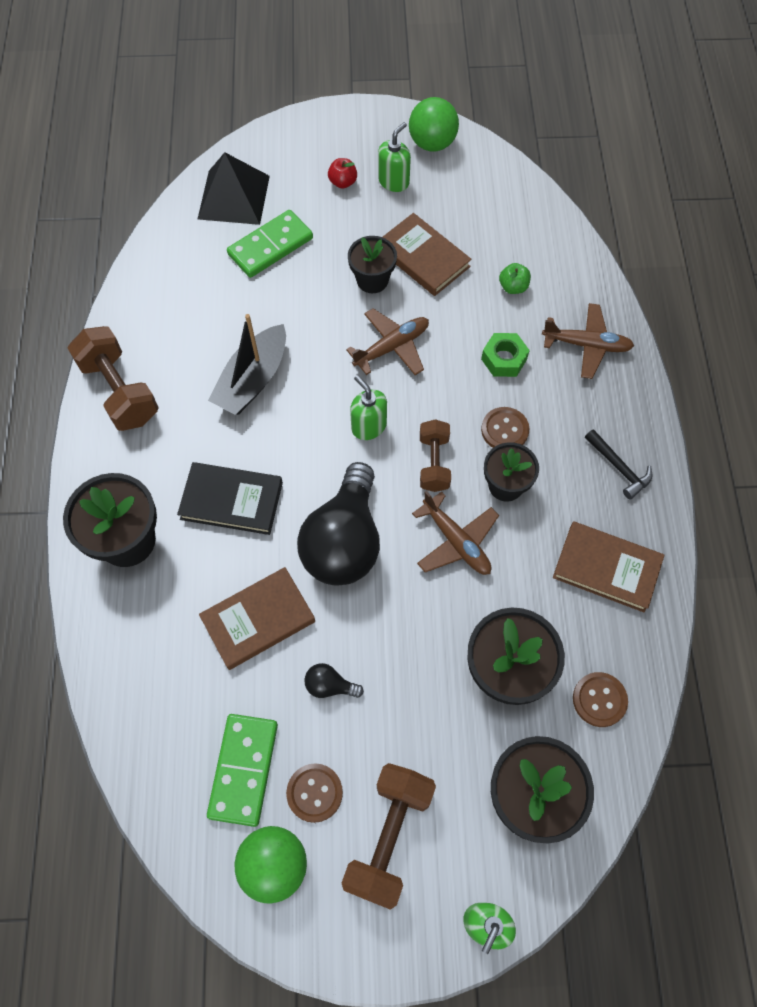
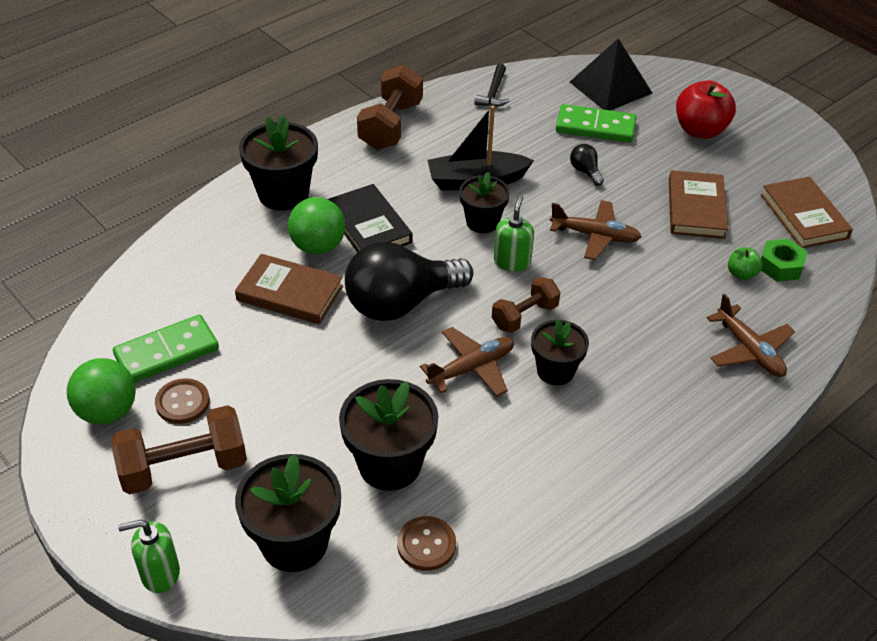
camera: 50 degrees right, 20 degrees down
black light bulb [304,663,364,698] -> black light bulb moved to [570,144,604,186]
red apple [328,158,357,189] -> red apple [676,80,736,139], size x1.99
black flower pot [348,236,397,293] -> black flower pot moved to [459,172,510,233]
green soap dispenser [378,122,411,192] -> none
green ball [409,97,459,152] -> green ball moved to [288,197,345,254]
brown plane [412,491,499,575] -> brown plane turned 135 degrees counterclockwise [420,327,514,396]
green nut [481,333,530,377] -> green nut moved to [761,239,808,282]
brown button [481,407,530,448] -> none
brown book [553,521,664,612] -> brown book moved to [761,177,853,248]
black hammer [585,429,653,499] -> black hammer moved to [474,64,510,107]

